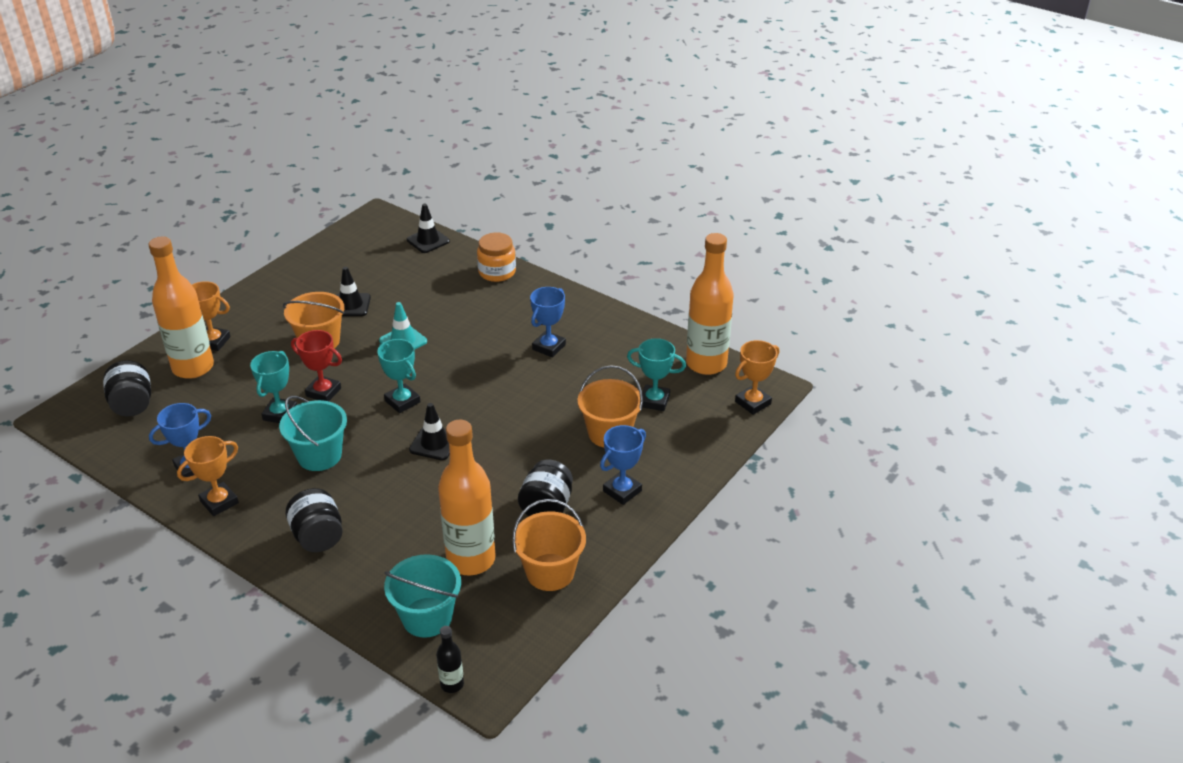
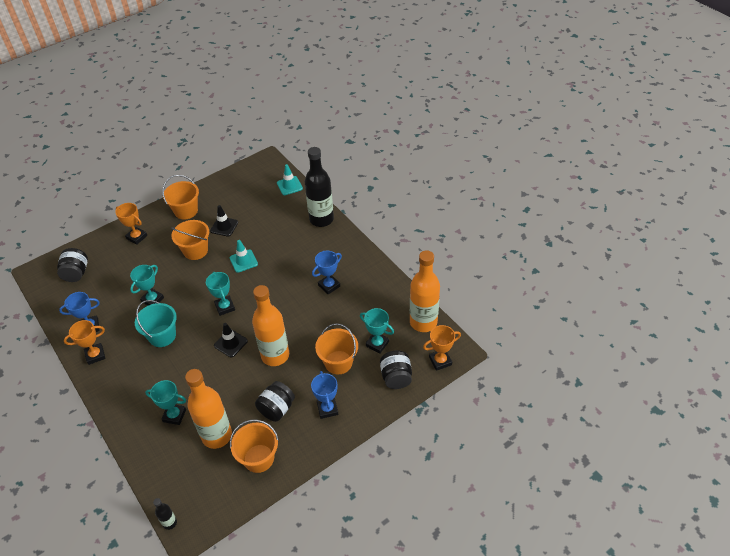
camera: 20 degrees right, 10 degrees up
orange bottle [149,237,214,379] -> orange bottle moved to [252,285,289,366]
black jar [286,488,343,552] -> black jar moved to [380,350,412,389]
red trophy [291,330,342,401] -> none
turquoise bucket [384,554,461,638] -> none
black traffic cone [407,204,450,253] -> turquoise traffic cone [277,164,303,195]
orange jar [477,233,516,282] -> black bottle [305,147,334,227]
blue trophy [600,425,646,505] -> blue trophy turned 75 degrees counterclockwise [311,371,338,419]
none -> turquoise trophy [145,380,186,425]
none -> orange bucket [162,175,199,219]

